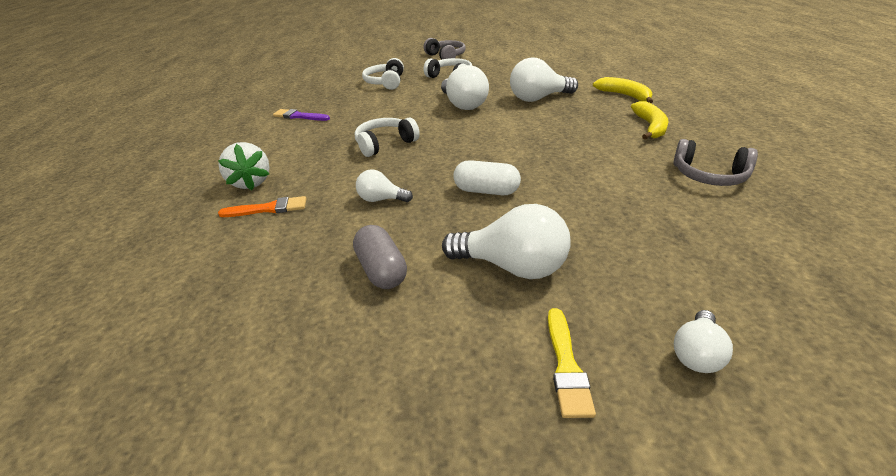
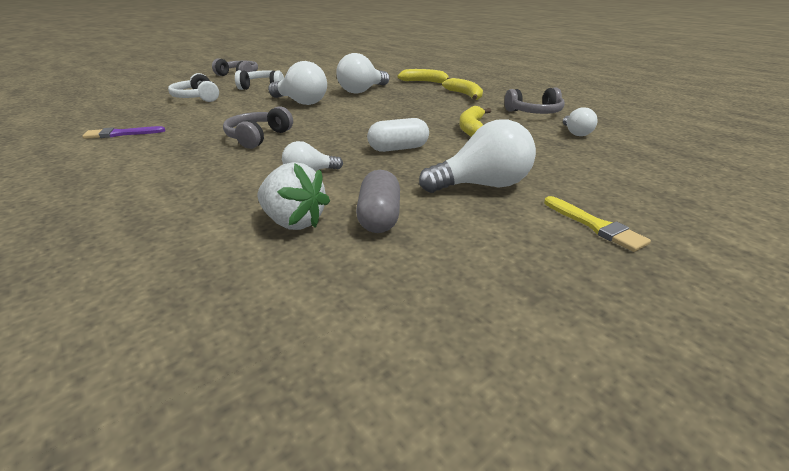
camera: 35 degrees left, 5 degrees down
white strawberry [218,142,270,190] -> white strawberry moved to [257,162,330,230]
orange brush [218,196,306,217] -> none
grey capsule [353,225,407,289] -> grey capsule turned 60 degrees clockwise [356,170,400,233]
white headphones [355,117,420,157] -> grey headphones [223,106,293,149]
white light bulb [674,310,733,373] -> white light bulb moved to [563,107,598,136]
none -> yellow banana [459,106,491,137]

